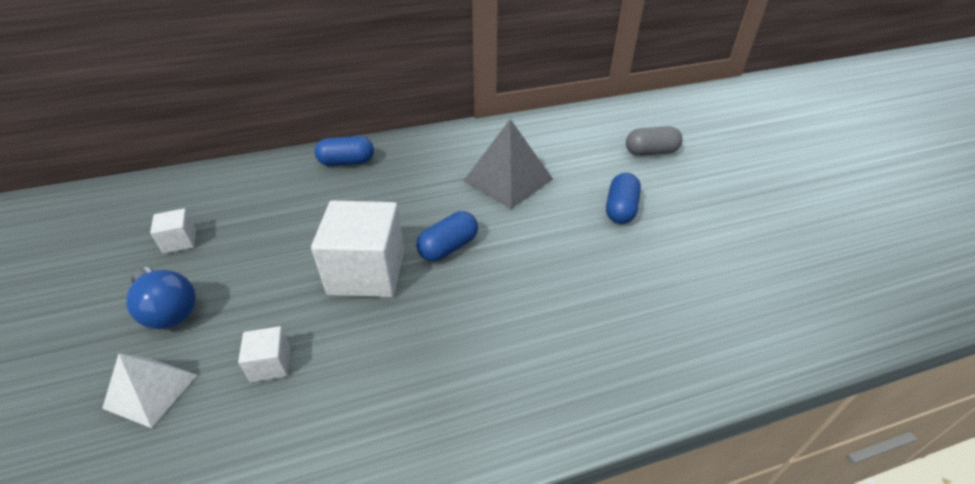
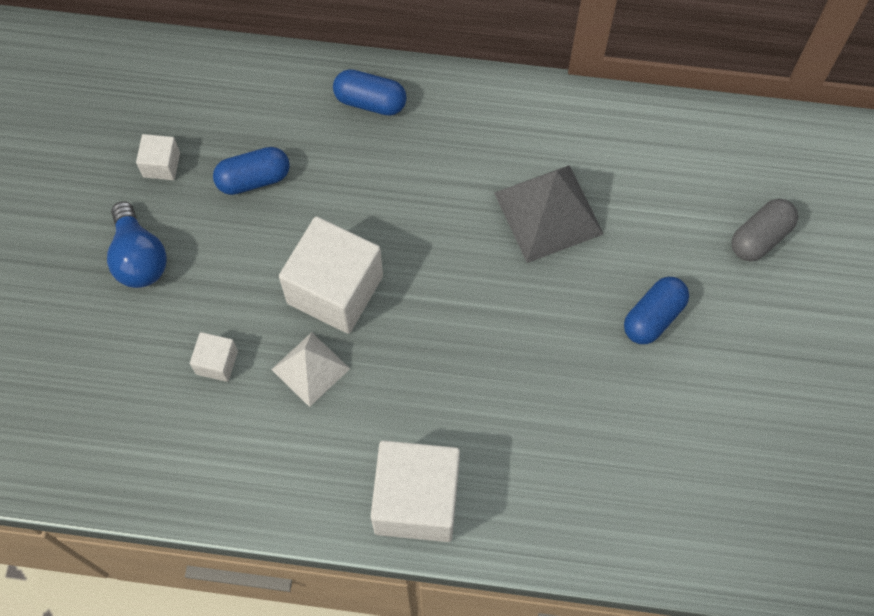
camera: 25 degrees right, 25 degrees up
white pyramid [102,354,197,428] -> white pyramid moved to [271,332,350,407]
blue capsule [416,211,478,262] -> blue capsule moved to [213,147,290,195]
grey capsule [626,126,682,156] -> grey capsule turned 60 degrees counterclockwise [732,198,798,262]
none -> white cube [371,440,460,542]

